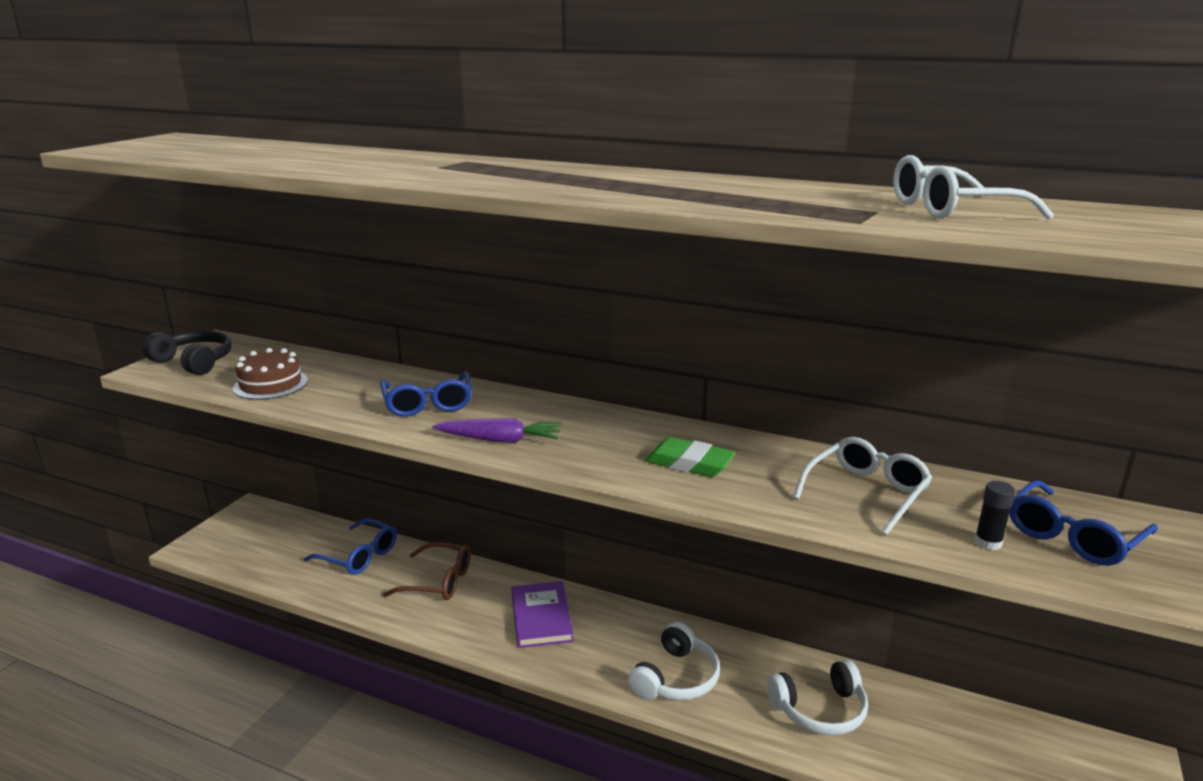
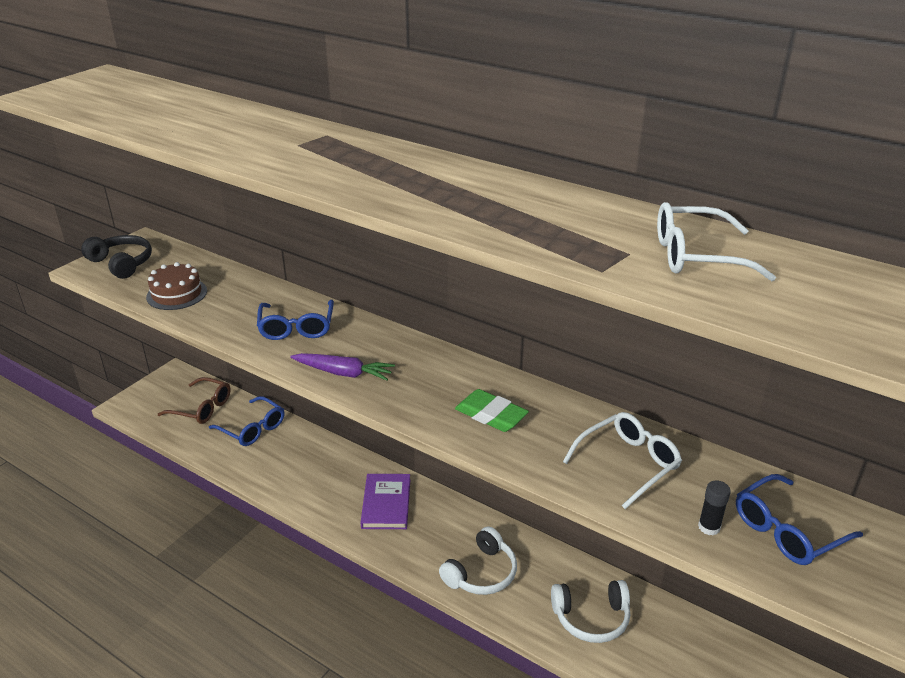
camera: 10 degrees right, 10 degrees up
brown glasses [383,542,471,600] -> brown glasses moved to [158,377,231,424]

